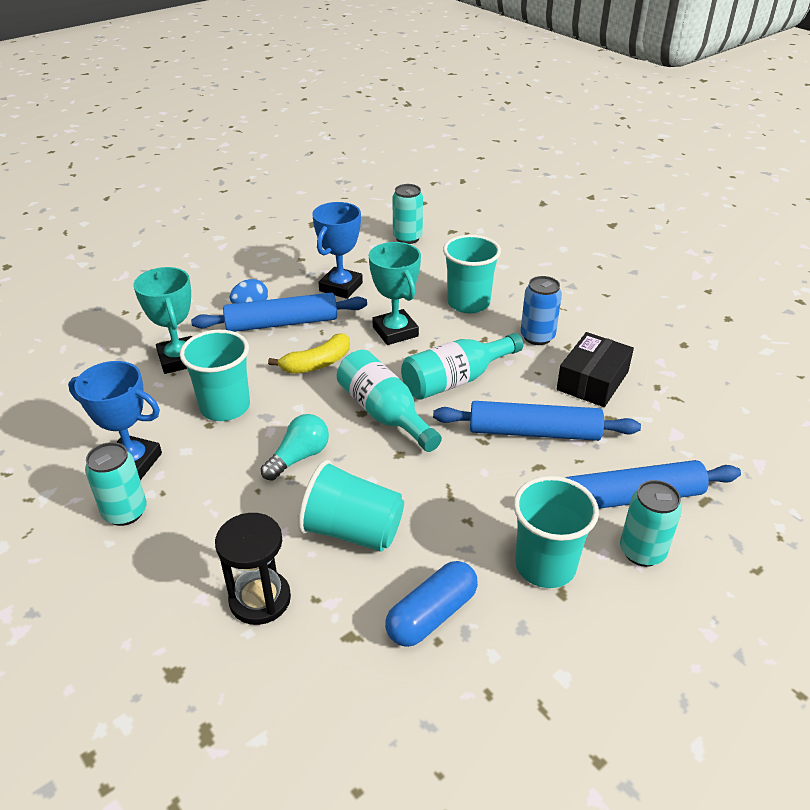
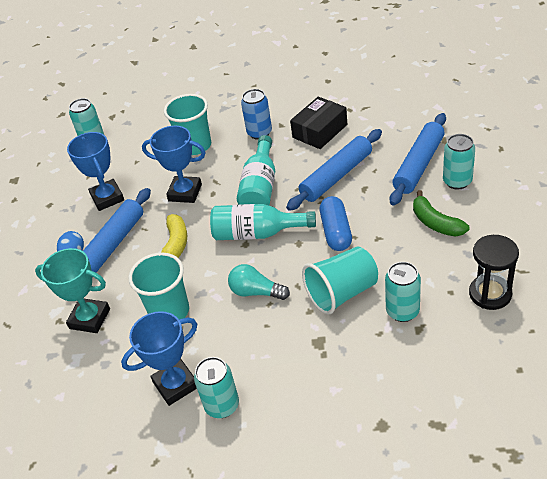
camera: 45 degrees left, 5 degrees up
black hourglass [215,513,291,625] -> black hourglass moved to [469,235,519,310]
turquoise light bulb [260,414,329,481] -> turquoise light bulb turned 60 degrees counterclockwise [228,264,290,300]
turquoise trophy [369,242,421,345] -> blue trophy [142,126,206,203]
blue capsule [385,561,478,647] -> blue capsule moved to [320,196,352,251]
turquoise cup [513,476,599,588] -> green banana [413,190,469,237]
black box [557,332,634,407] -> black box turned 60 degrees clockwise [290,97,347,149]
none -> turquoise can [385,262,421,322]

